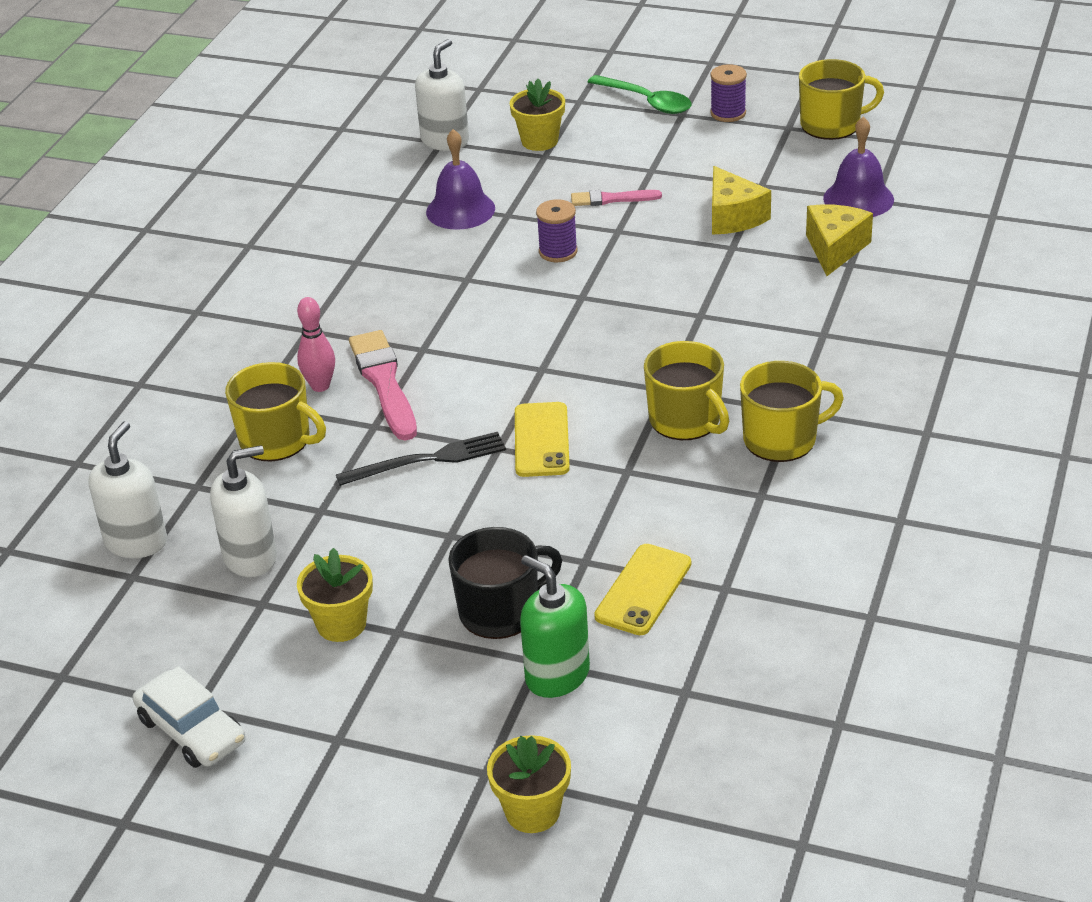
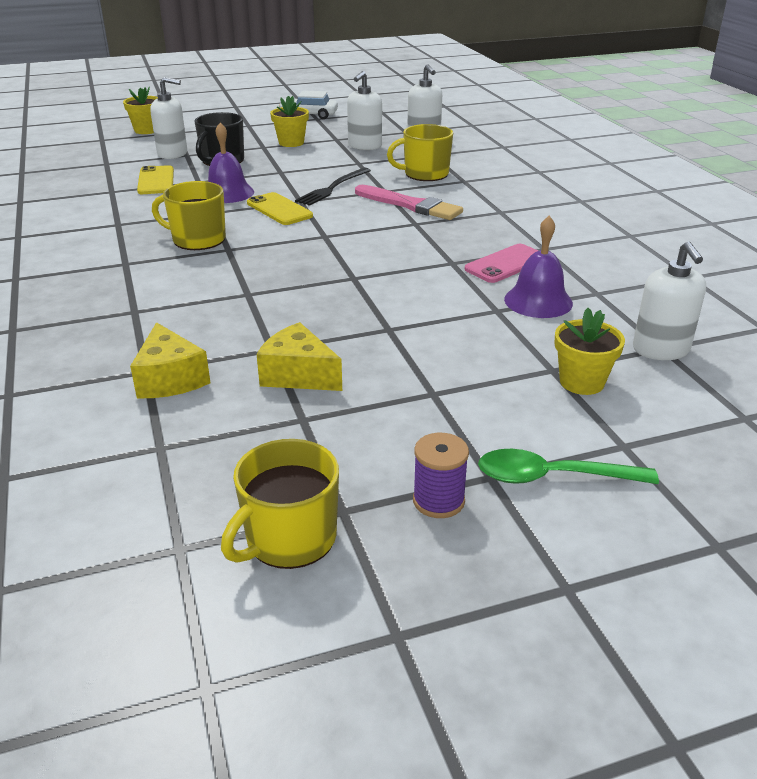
camera: 140 degrees right, 5 degrees down
pink bowling pin [297,297,335,392] -> none
green soap dispenser [520,555,590,698] -> white soap dispenser [150,77,187,159]
purple spool [536,199,578,262] -> none
pink brush [571,190,662,206] -> none
yellow mug [740,361,844,462] -> none
purple bell [823,117,894,217] -> purple bell moved to [208,122,254,203]
none -> pink phone [465,244,538,283]

